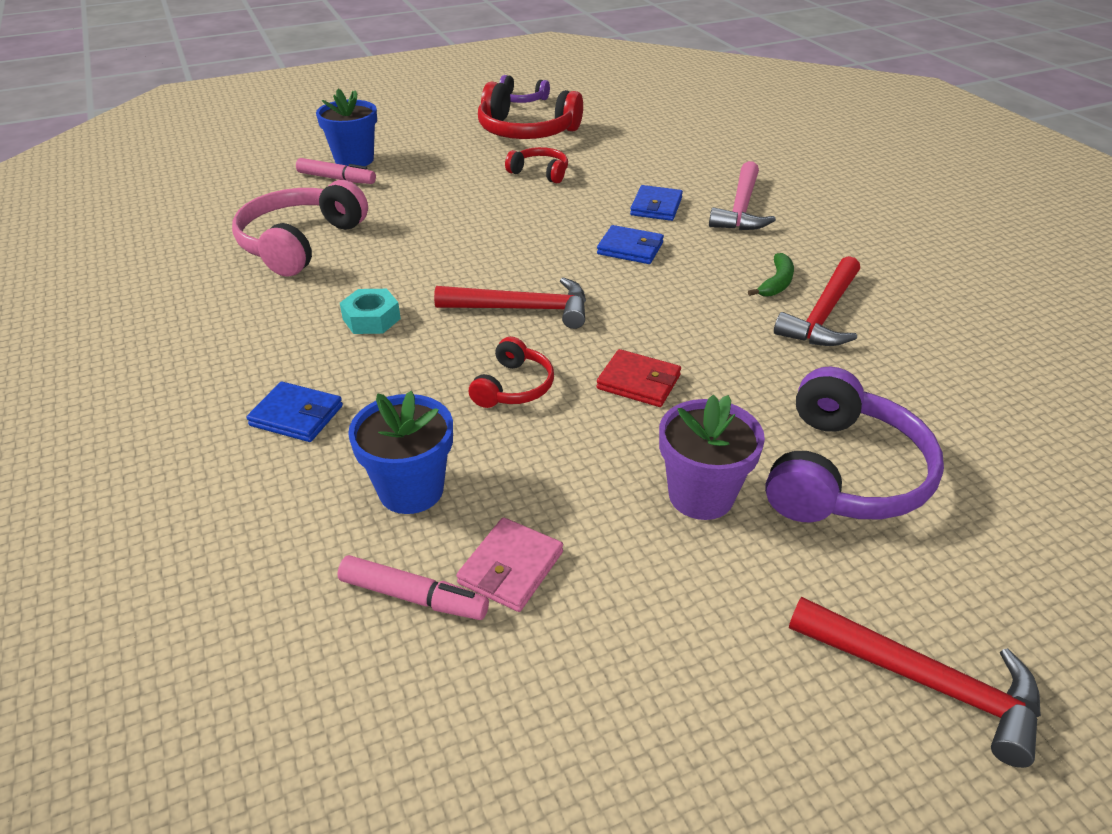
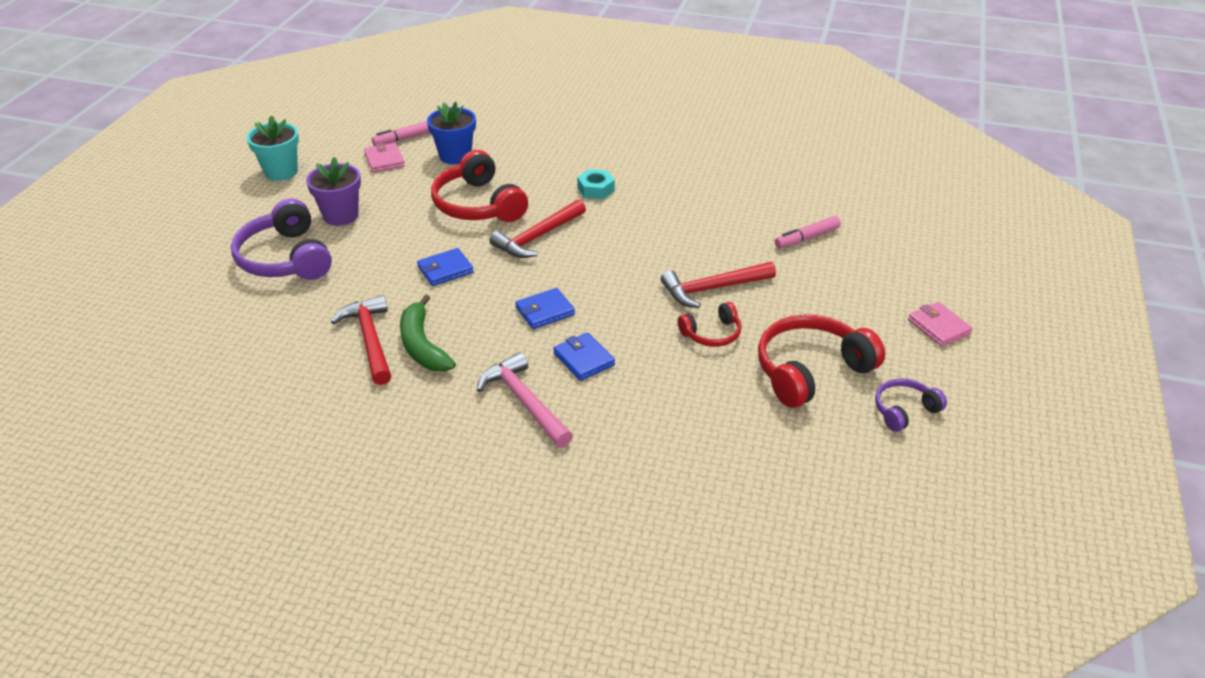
camera: 130 degrees right, 0 degrees up
pink headphones [232,180,368,277] -> none
blue wallet [246,382,343,442] -> blue wallet moved to [417,248,474,286]
blue flower pot [316,89,377,166] -> none
red headphones [469,337,554,408] -> red headphones [431,150,528,222], size x1.87
red wallet [596,349,681,407] -> none
green banana [748,253,794,296] -> green banana [400,294,456,372], size x1.64
red hammer [789,597,1041,768] -> red hammer moved to [661,262,776,308]
none -> turquoise flower pot [247,115,299,181]
none -> pink wallet [908,302,973,347]

